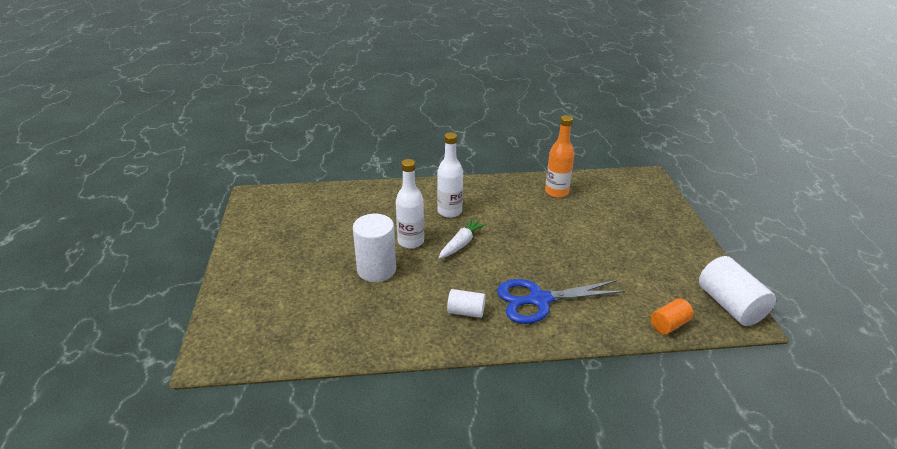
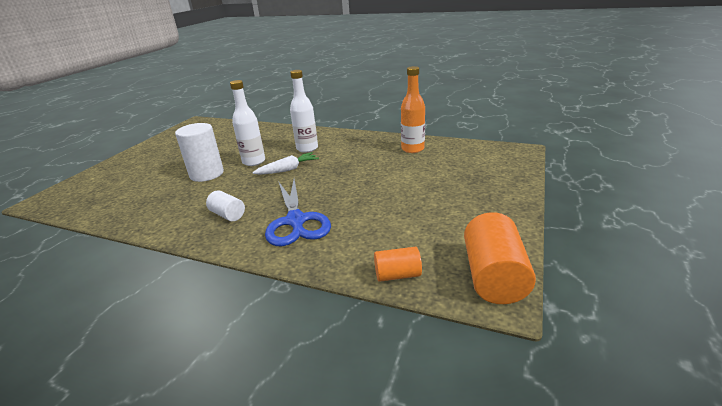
camera: 30 degrees right, 5 degrees down
blue scissors [497,279,625,324] -> blue scissors turned 120 degrees counterclockwise [265,179,331,246]
white cylinder [699,256,776,326] -> orange cylinder [464,212,536,304]

